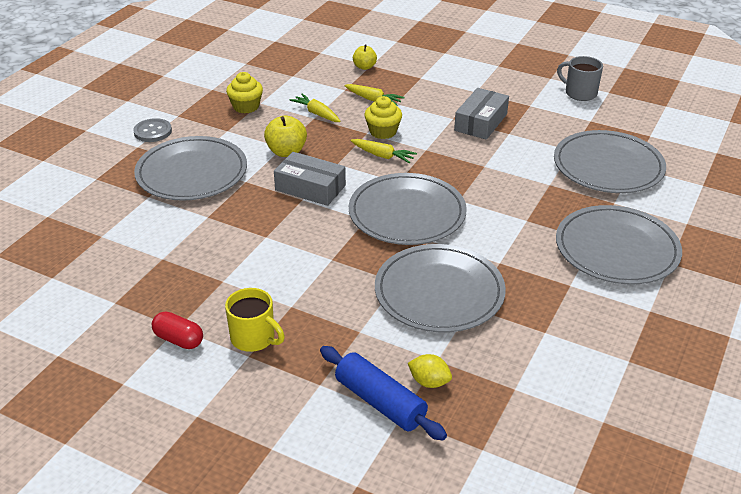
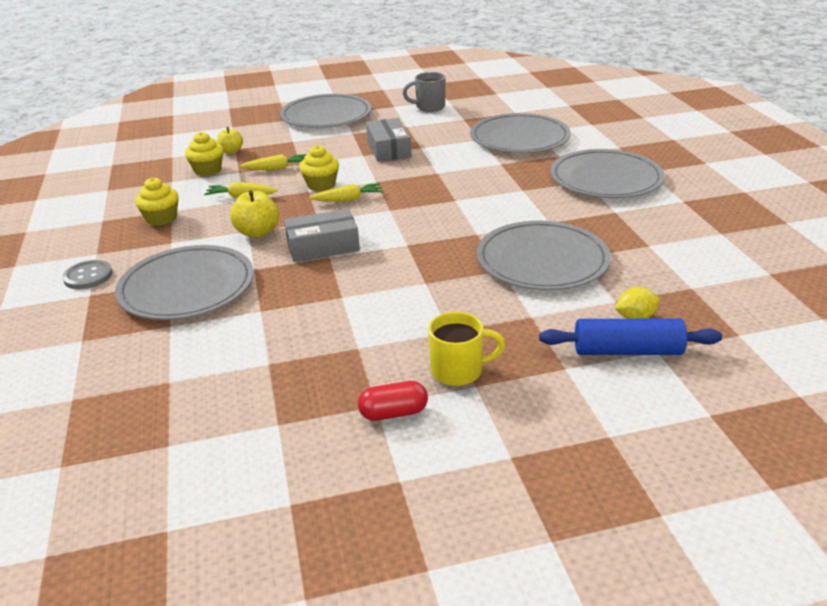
camera: 40 degrees left, 5 degrees down
grey plate [349,173,467,245] -> grey plate moved to [280,94,372,128]
none -> yellow cupcake [185,132,223,176]

